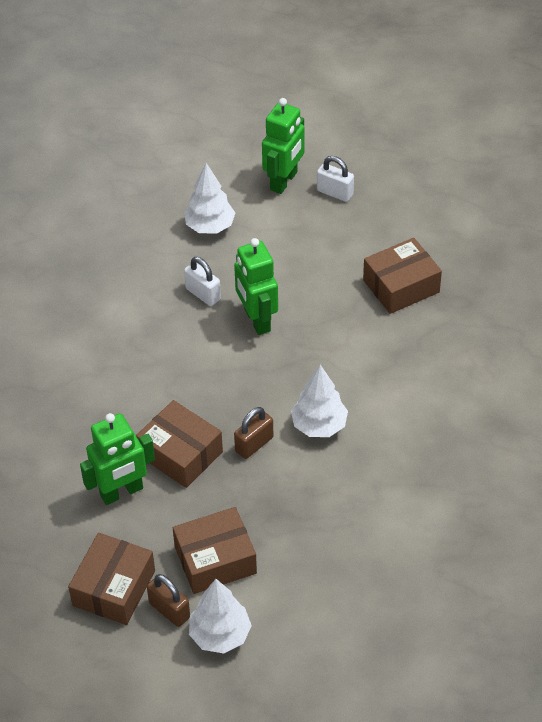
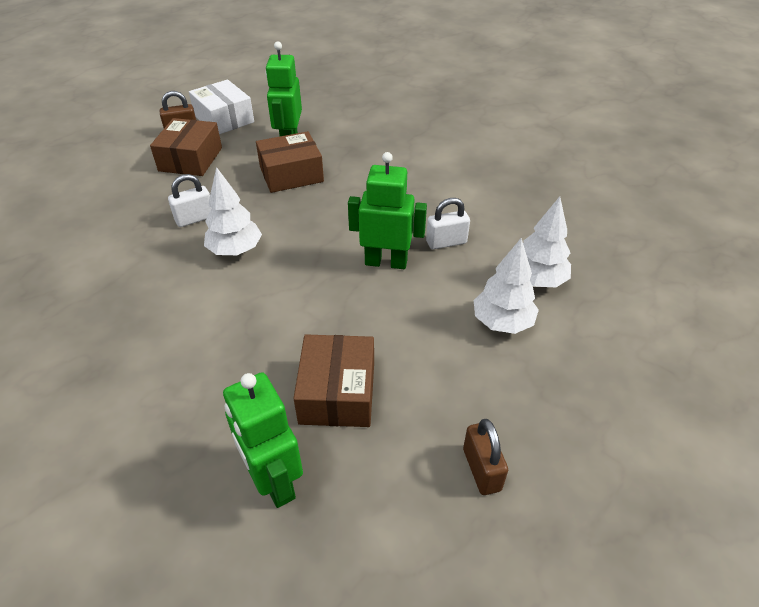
camera: 120 degrees right, 5 degrees down
brown box [68,533,155,625] -> white box [189,79,254,134]
white tree [189,579,252,653] -> white tree moved to [474,238,539,334]
brown padlock [234,407,273,459] -> brown padlock moved to [463,419,508,495]
green robot [262,98,305,194] -> green robot moved to [223,372,303,508]
white padlock [317,156,354,202] -> white padlock moved to [168,174,211,227]

